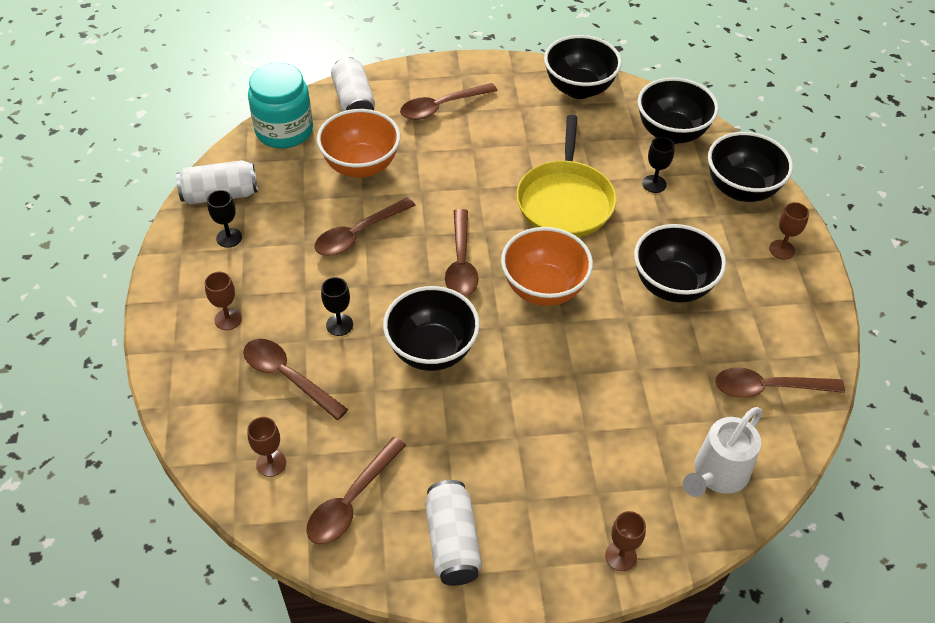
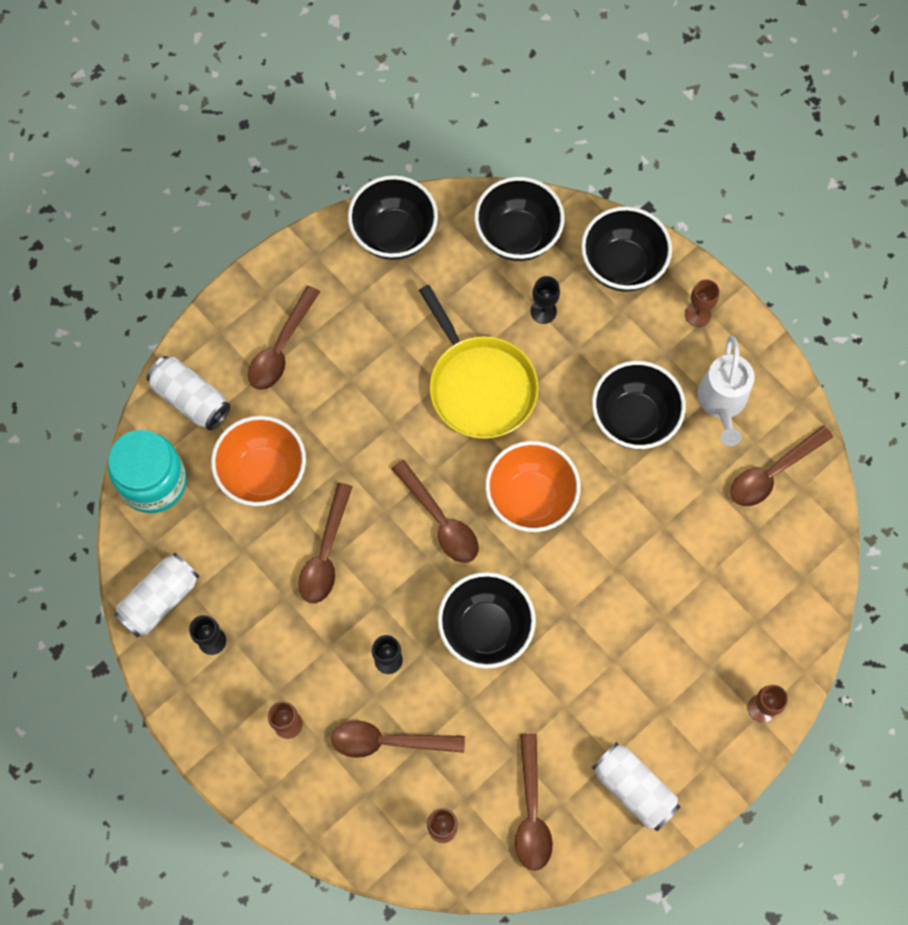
camera: 35 degrees left, 20 degrees up
white watering can [683,407,762,497] -> white watering can moved to [697,336,755,446]

